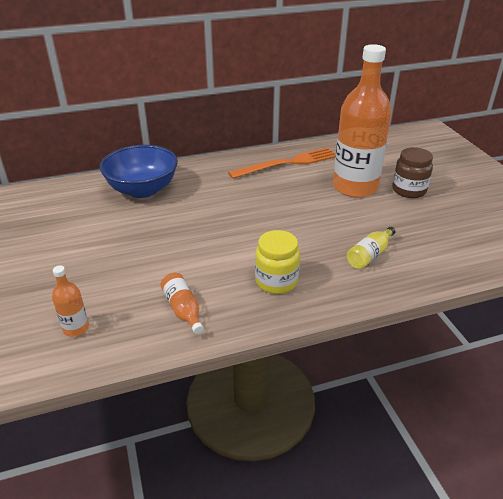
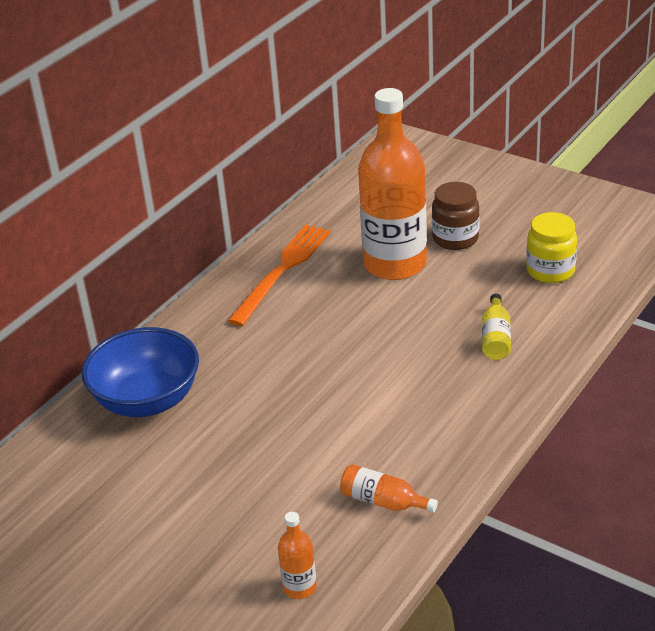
camera: 35 degrees left, 0 degrees up
yellow jar [255,230,300,294] -> yellow jar moved to [526,212,577,283]

